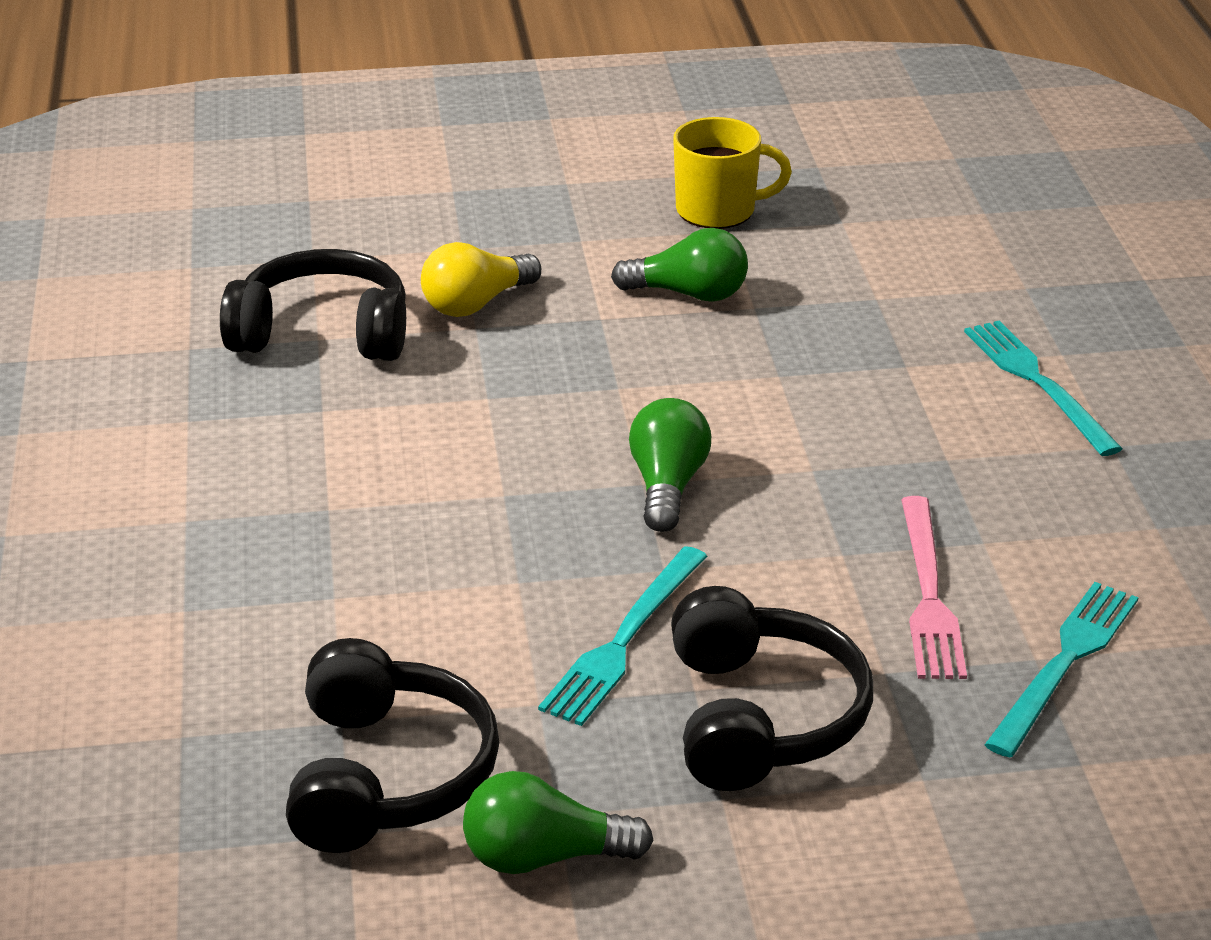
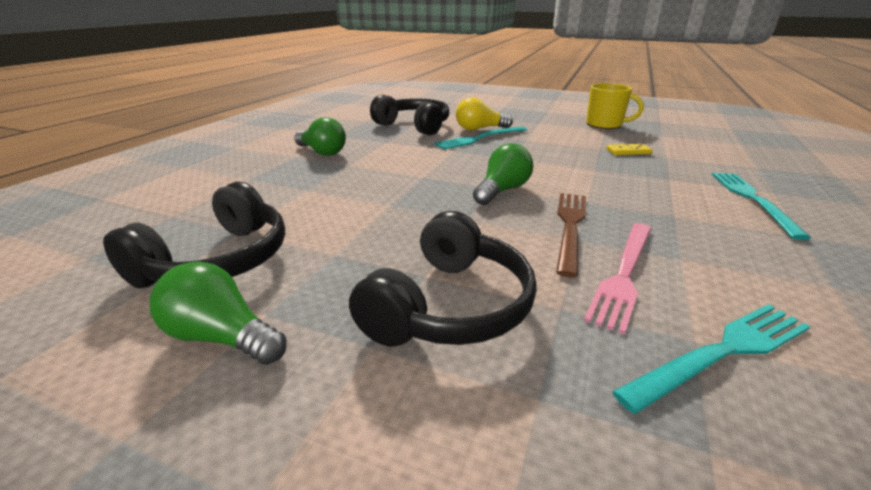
camera: 30 degrees right, 5 degrees down
turquoise fork [538,546,707,726] -> turquoise fork moved to [434,127,527,149]
green light bulb [611,228,748,302] -> green light bulb moved to [294,117,346,156]
none -> brown fork [556,193,586,278]
none -> yellow domino [606,144,652,155]

